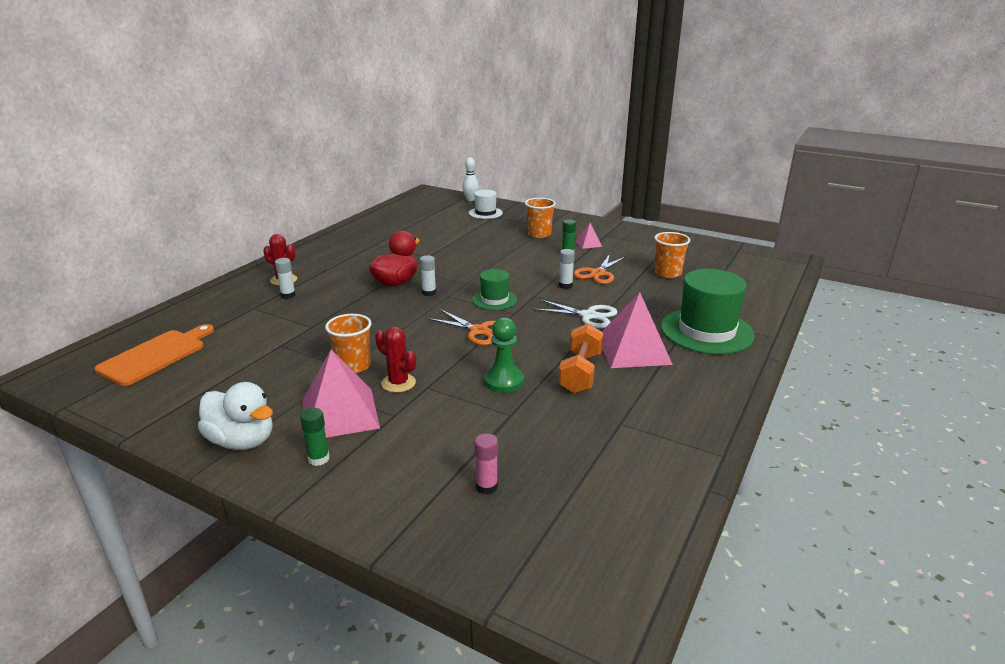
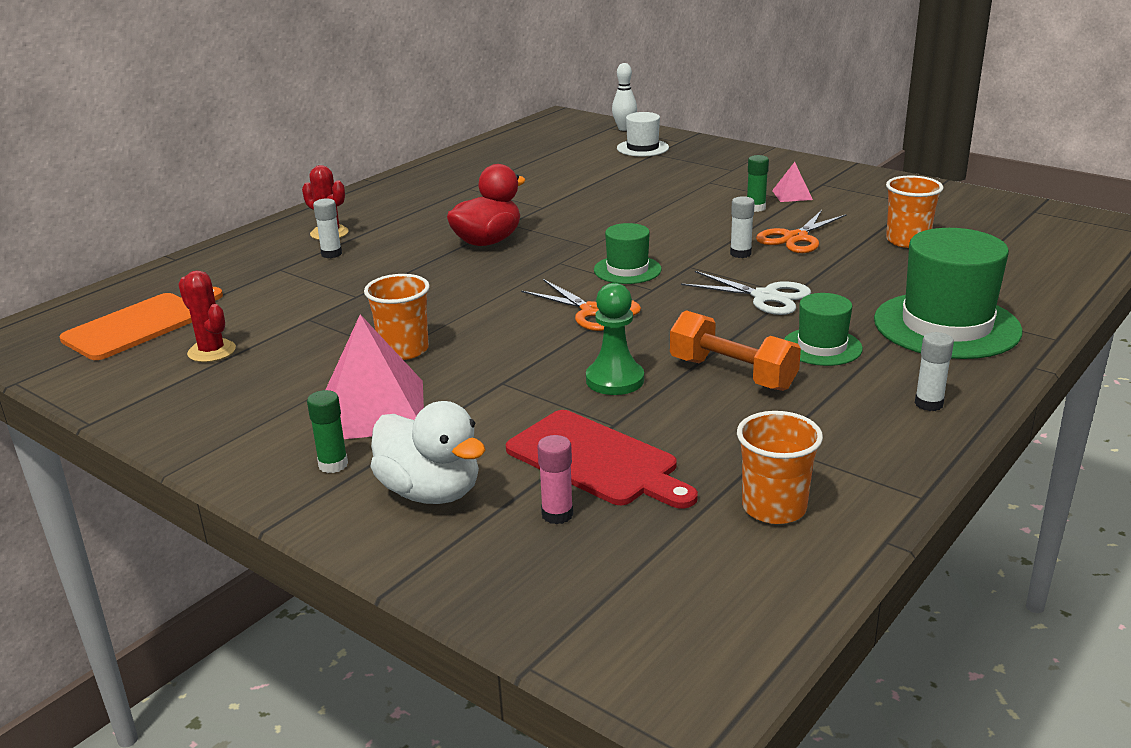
camera: 10 degrees right, 0 degrees up
white duck [198,382,273,450] -> white duck moved to [370,401,486,504]
red cactus [375,327,416,393] -> red cactus moved to [178,270,236,362]
white glue stick [420,255,436,296] -> white glue stick moved to [915,332,954,411]
orange cup [525,198,556,238] -> orange cup moved to [737,411,823,524]
orange dumbbell [558,323,603,394] -> orange dumbbell turned 75 degrees counterclockwise [670,310,801,391]
pink pyramid [602,292,673,368] -> green hat [784,293,863,366]
none -> red cutting board [506,410,698,509]

